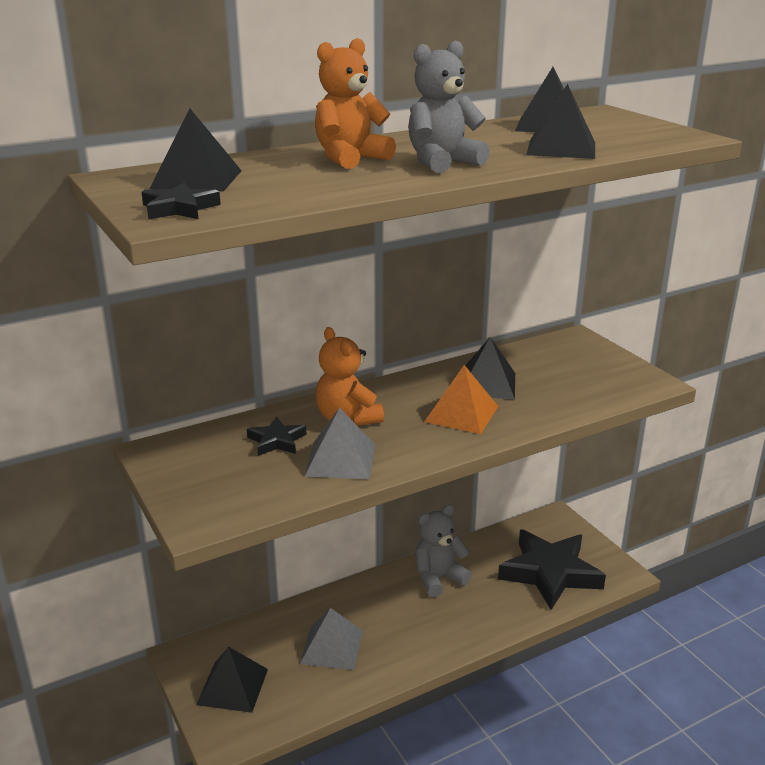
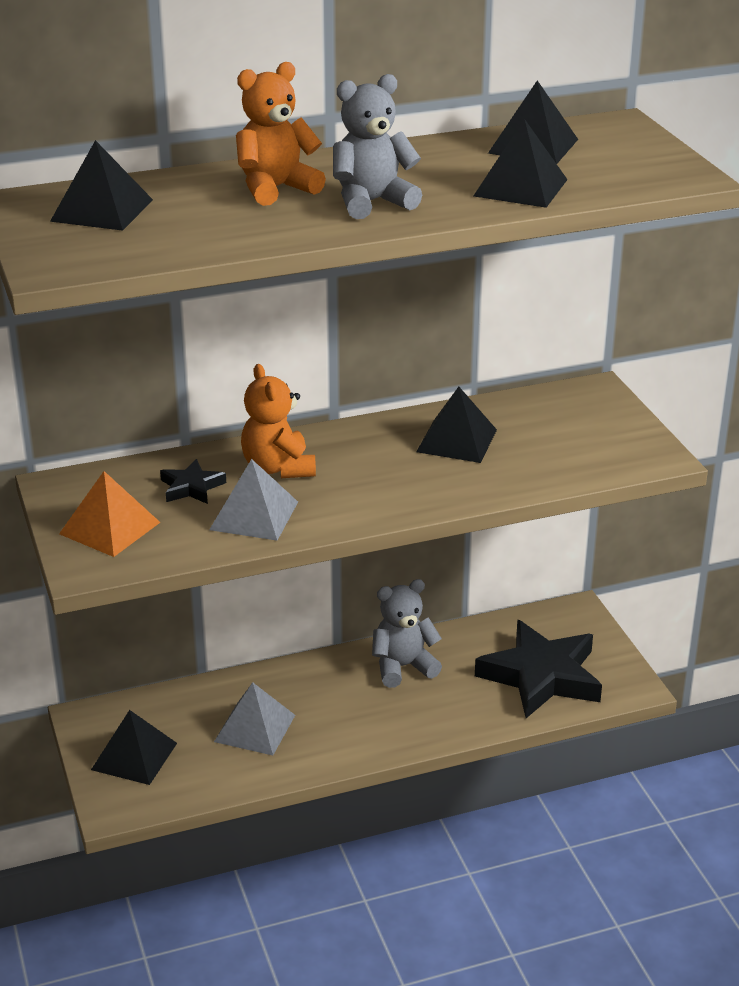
camera: 10 degrees right, 5 degrees up
black star [141,182,221,220] -> none
orange pyramid [424,365,499,434] -> orange pyramid moved to [59,471,160,557]

